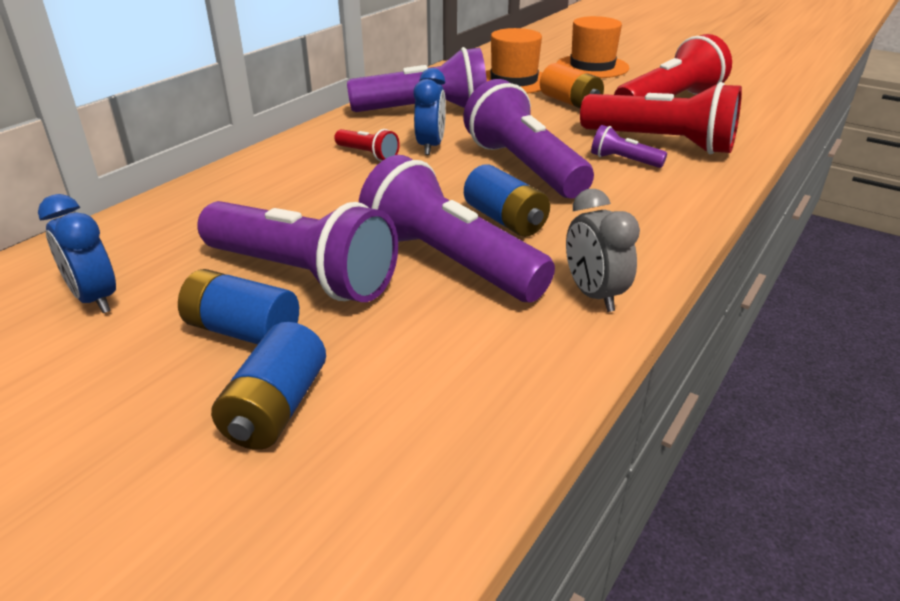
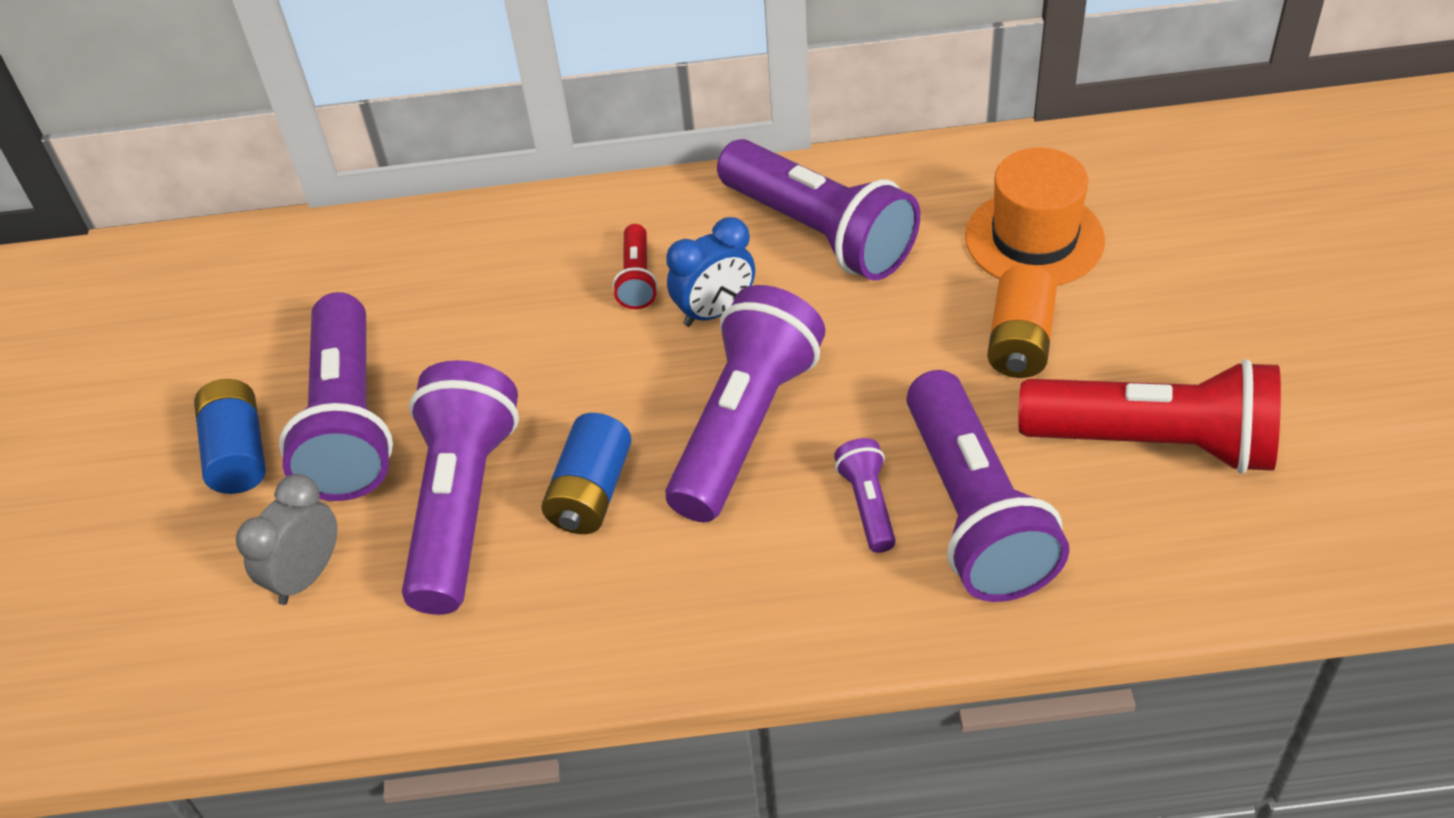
camera: 55 degrees right, 15 degrees up
blue clock [38,194,116,313] -> none
blue battery [211,322,326,450] -> none
orange hat [556,16,629,78] -> none
grey clock [566,189,640,312] -> grey clock moved to [236,474,337,605]
red flashlight [580,82,742,154] -> purple flashlight [906,370,1069,602]

